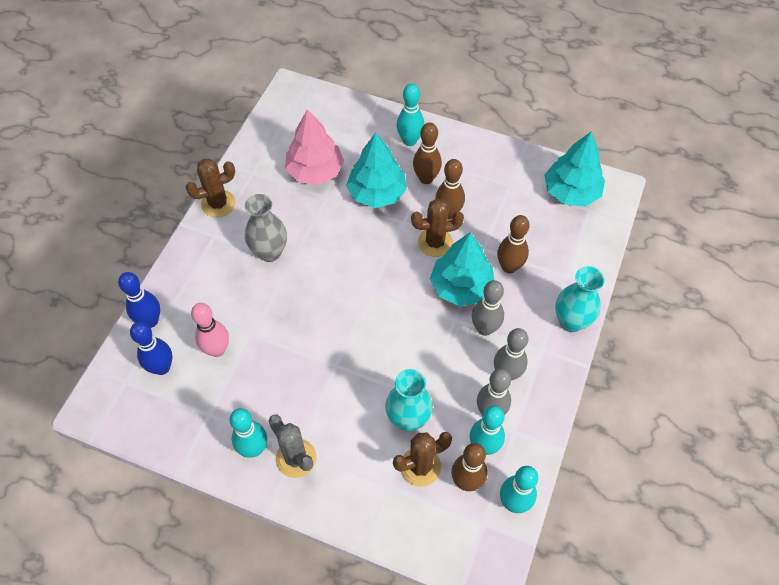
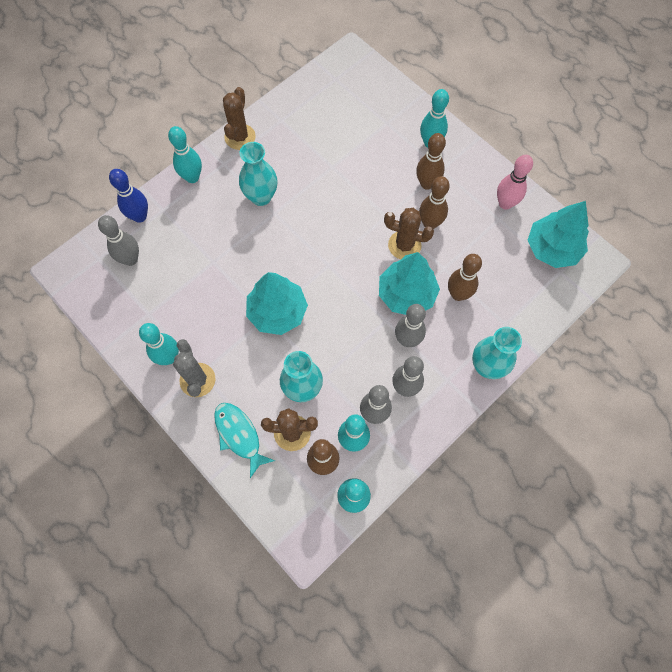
camera: 25 degrees right, 10 degrees up
blue bowling pin [130,322,172,375] -> grey bowling pin [98,215,139,266]
brown cactus [186,159,235,218] -> brown cactus turned 75 degrees counterclockwise [223,87,256,150]
pink bowling pin [191,303,229,357] -> pink bowling pin moved to [497,155,533,210]
grey vase [245,194,287,262] -> turquoise vase [239,142,277,206]
pink tree [285,109,344,185] -> none
turquoise tree [346,133,407,208] -> turquoise tree moved to [246,272,308,335]
none -> turquoise bowling pin [168,126,202,183]
none -> turquoise fish [214,403,275,478]

